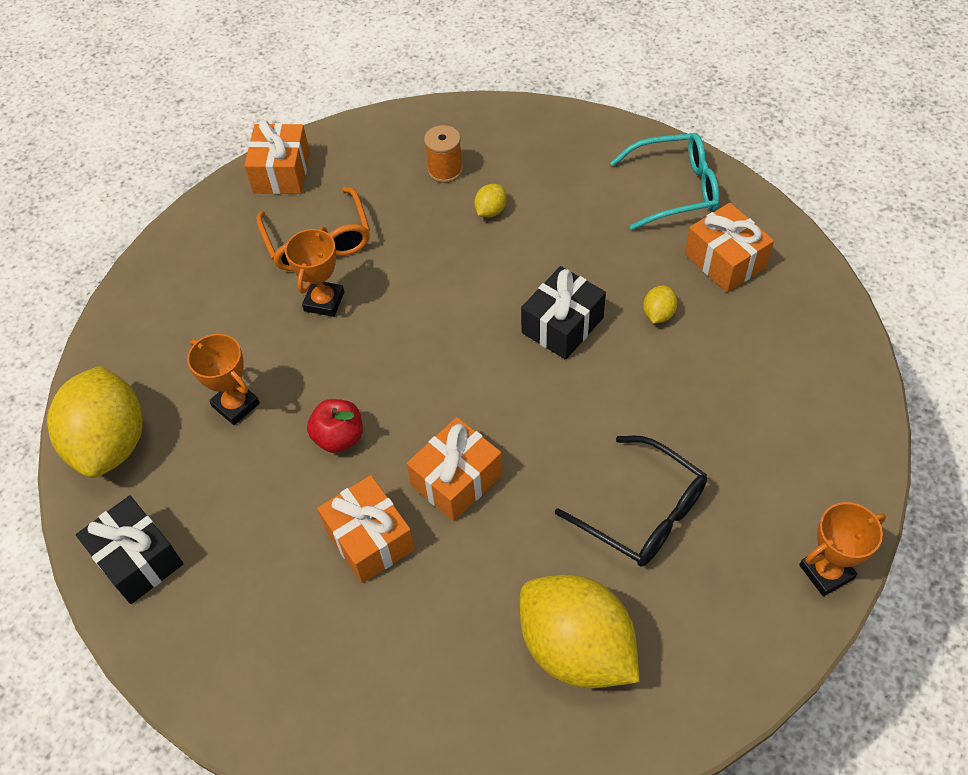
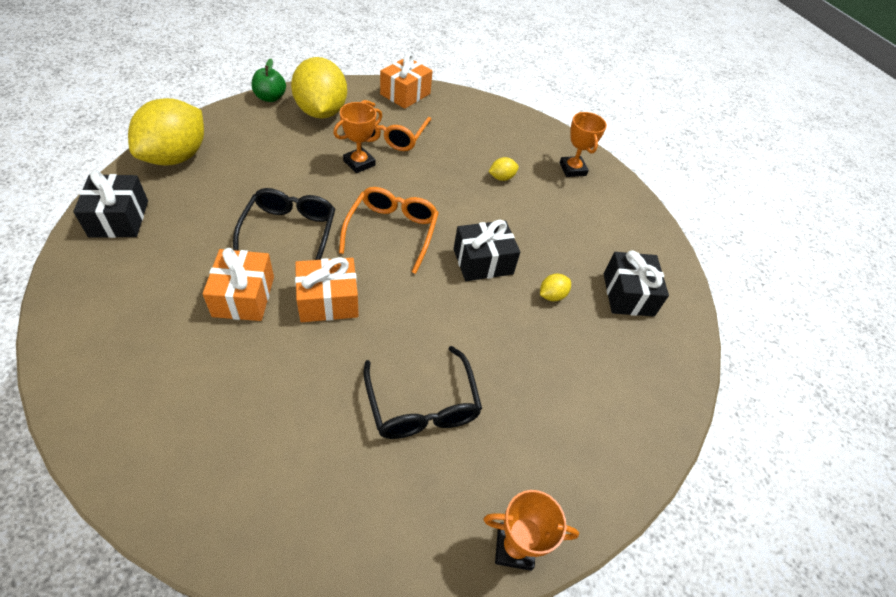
camera: 25 degrees right, 5 degrees down
orange trophy [187,334,260,425] -> orange trophy moved to [559,112,607,177]
red apple [307,399,363,453] -> black glasses [233,188,335,260]
orange spool [424,125,463,183] -> none
yellow lemon [520,575,639,688] -> yellow lemon moved to [291,57,347,119]
turquoise glasses [610,133,720,230] -> none
orange gift [685,203,774,292] -> black gift [604,250,669,317]
none -> green apple [252,59,286,102]
none -> orange glasses [339,187,439,274]

